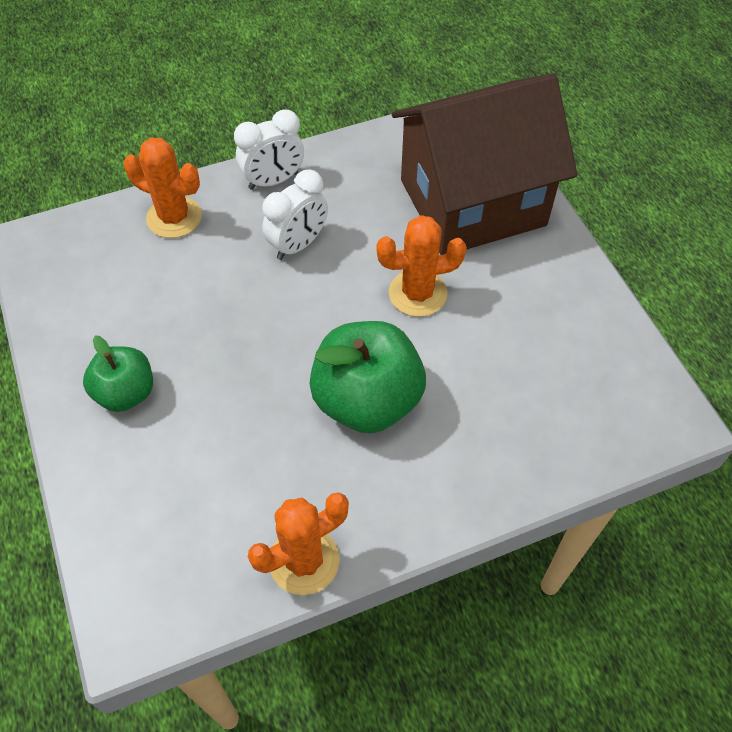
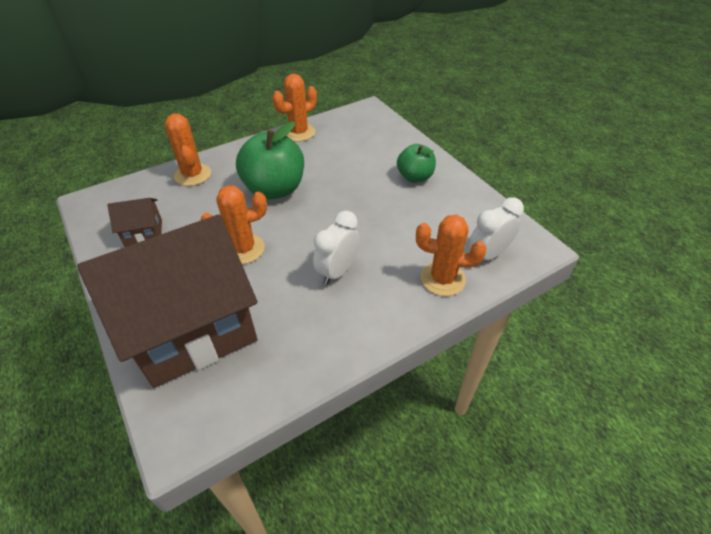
camera: 170 degrees right, 10 degrees down
white clock [234,109,304,190] -> white clock moved to [469,197,524,260]
none -> brown house [107,198,162,247]
none -> orange cactus [165,114,211,186]

